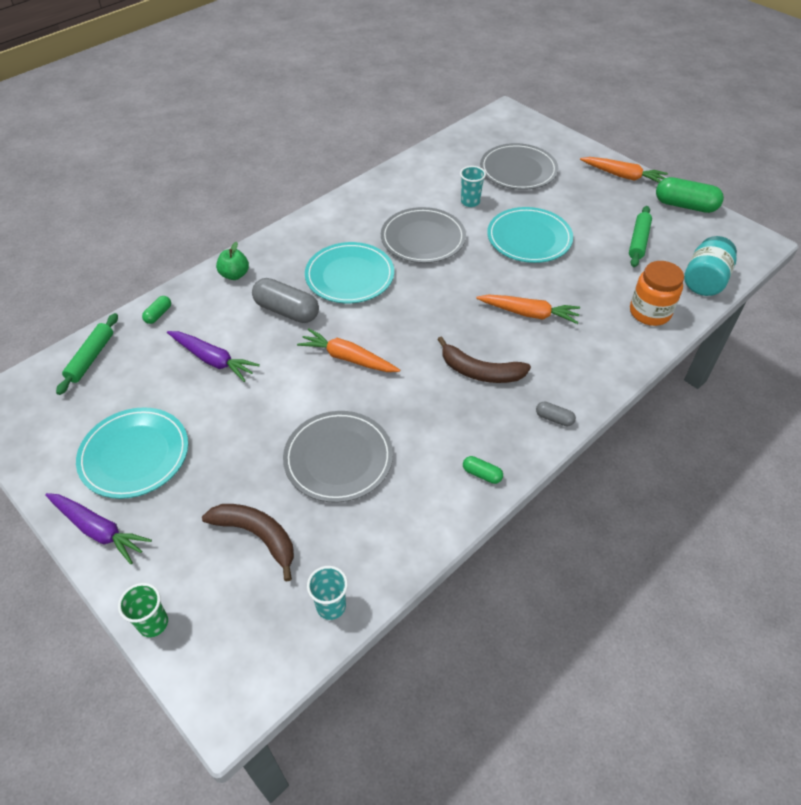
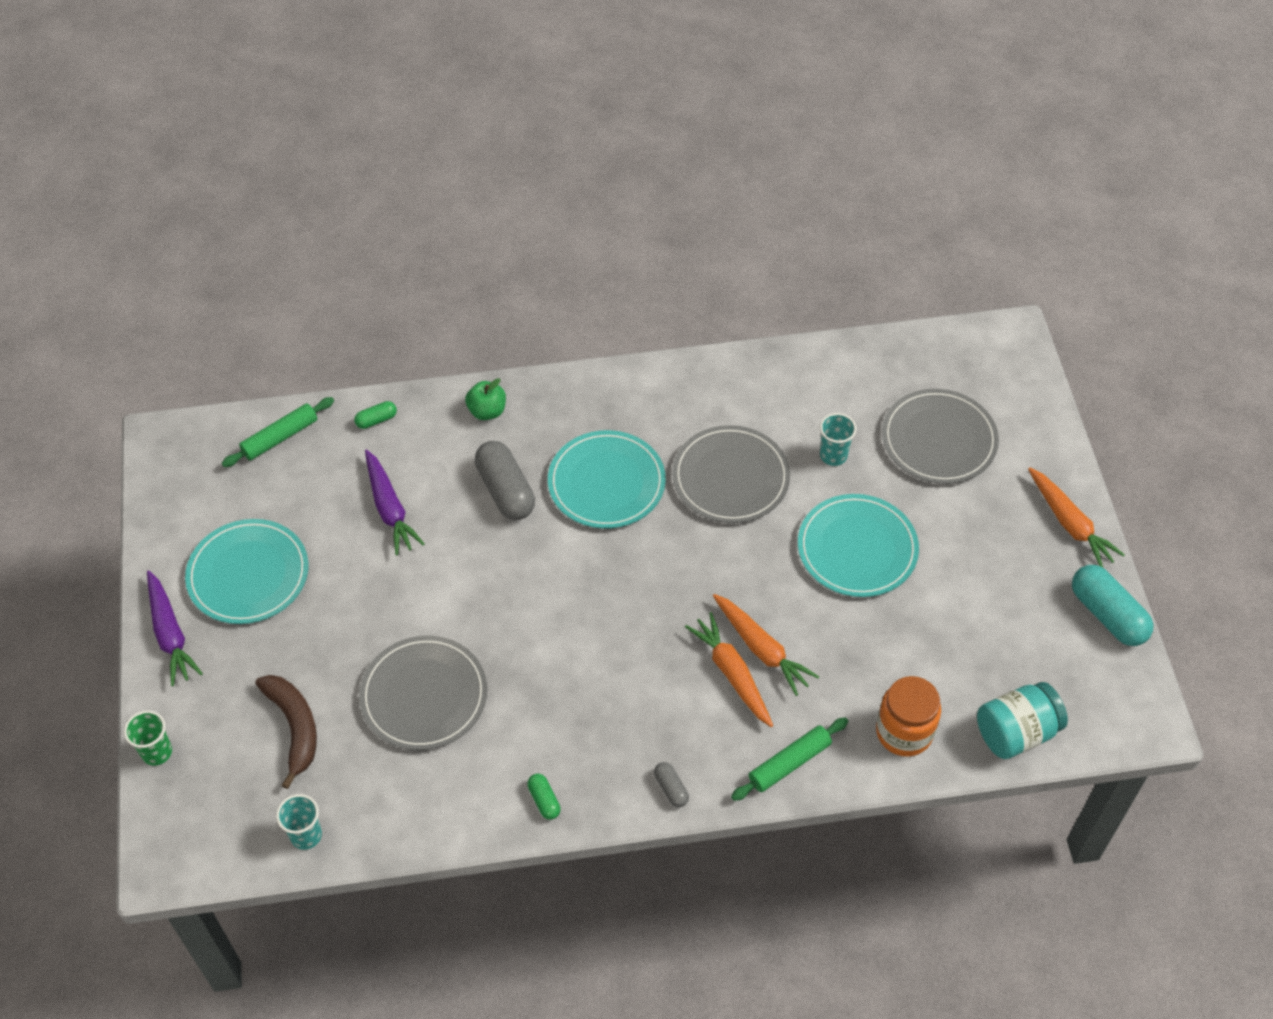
camera: 35 degrees right, 5 degrees up
orange carrot [297,329,400,372] -> orange carrot moved to [685,612,773,727]
brown banana [437,336,531,383] -> none
green rolling pin [629,206,652,267] -> green rolling pin moved to [731,717,848,801]
green capsule [656,177,724,213] -> turquoise capsule [1072,565,1154,646]

